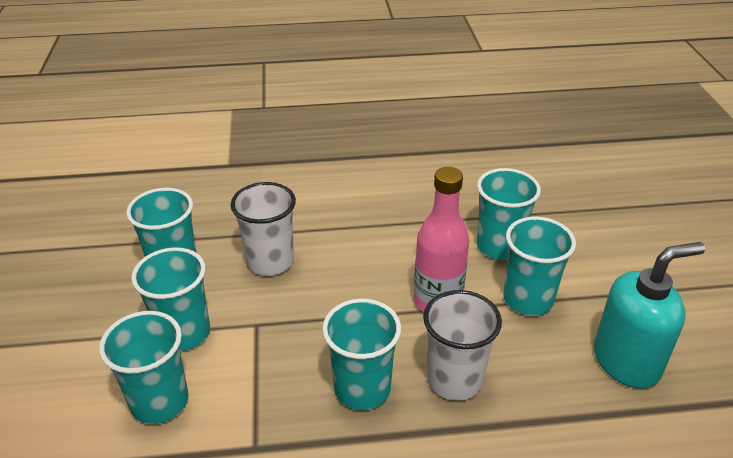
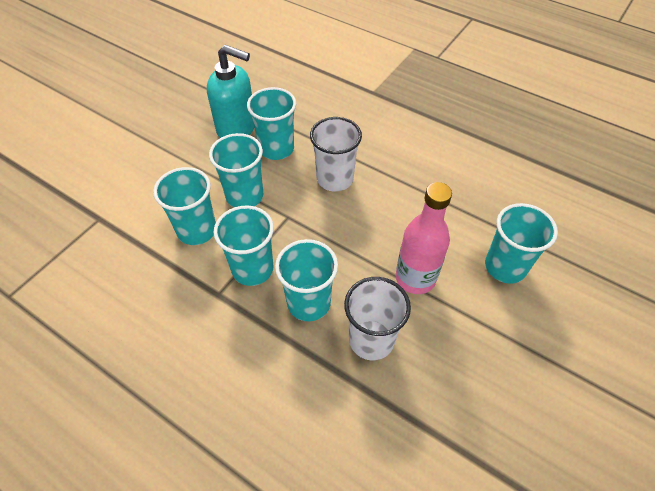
camera: 40 degrees right, 15 degrees up
turquoise cup [503,216,576,316] -> turquoise cup moved to [214,206,274,286]
turquoise soap dispenser [594,242,705,389] -> turquoise soap dispenser moved to [207,45,254,138]

